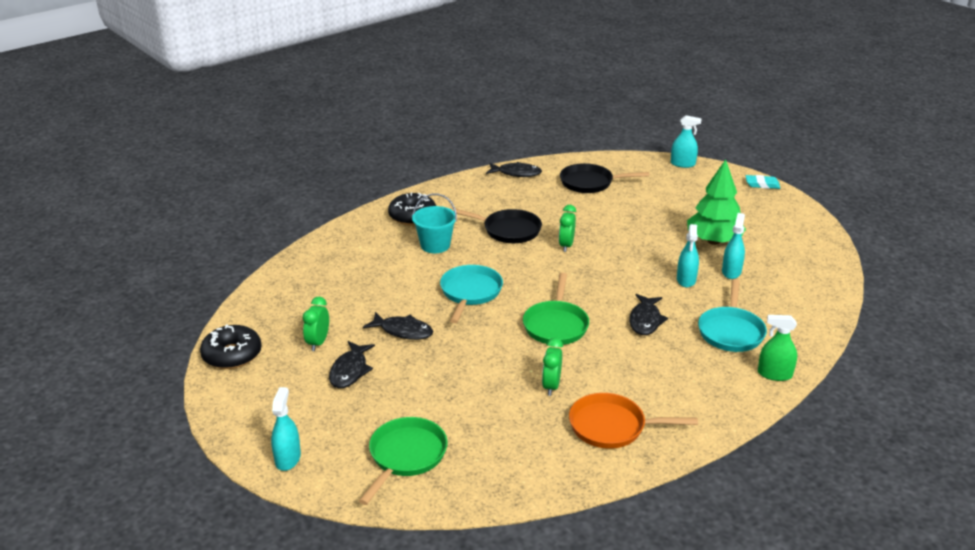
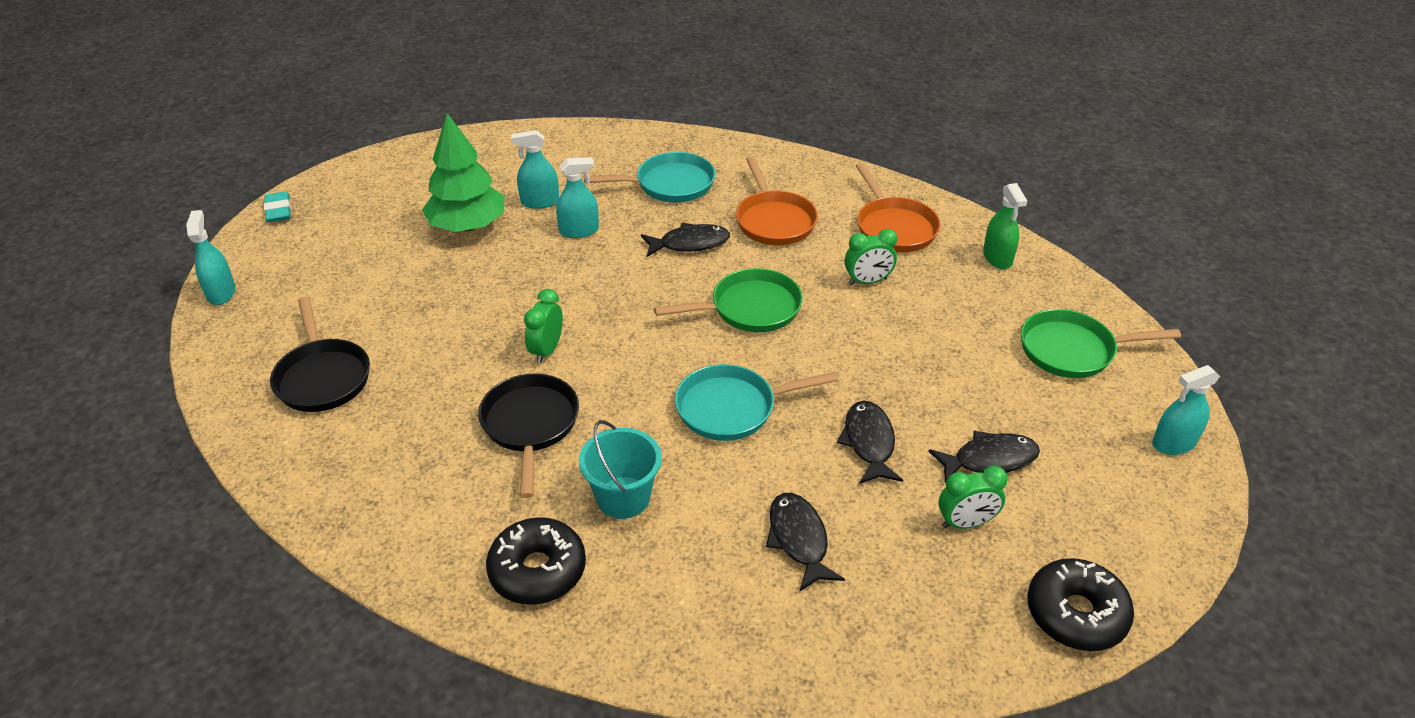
camera: 115 degrees left, 10 degrees up
black fish [486,162,542,177] -> black fish moved to [766,493,845,592]
green clock [559,205,576,252] -> green clock turned 120 degrees clockwise [524,289,563,364]
green spray bottle [758,315,797,381] -> green spray bottle moved to [983,183,1027,269]
none -> orange pan [736,156,818,245]

